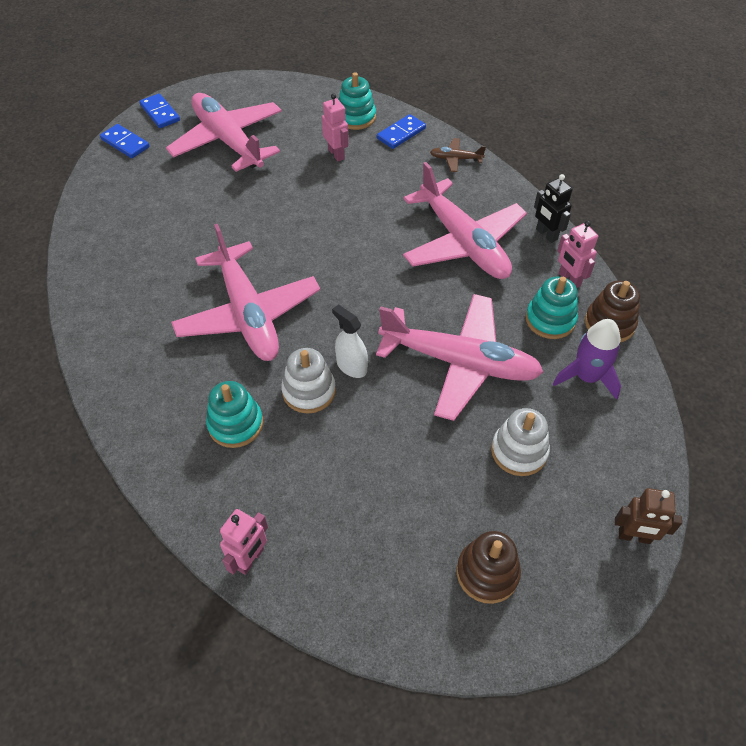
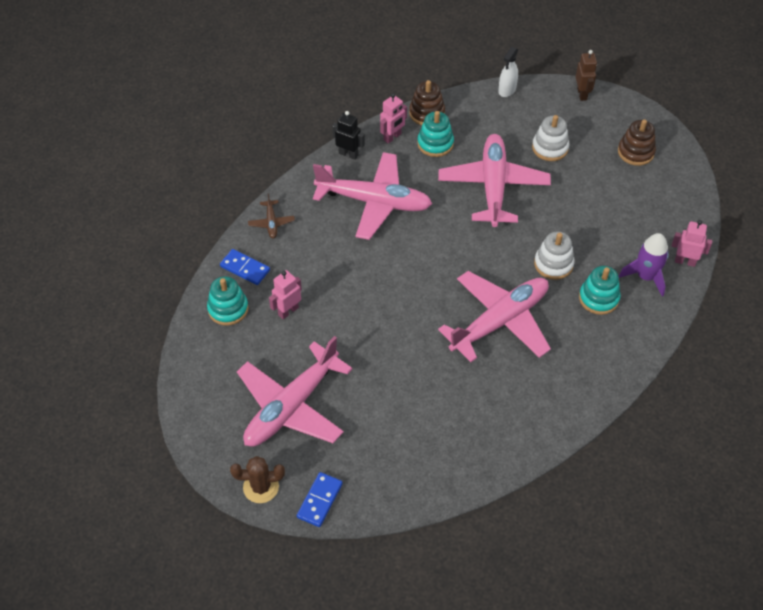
camera: 105 degrees left, 0 degrees up
blue domino [139,94,180,128] -> brown cactus [230,456,285,503]
white spray bottle [332,305,368,378] -> white spray bottle moved to [498,47,518,97]
pink plane [403,162,527,279] -> pink plane turned 60 degrees clockwise [313,152,432,240]
black robot [534,174,573,243] -> black robot turned 105 degrees counterclockwise [332,111,365,160]
purple rocket [553,319,621,400] -> purple rocket moved to [619,233,669,296]

